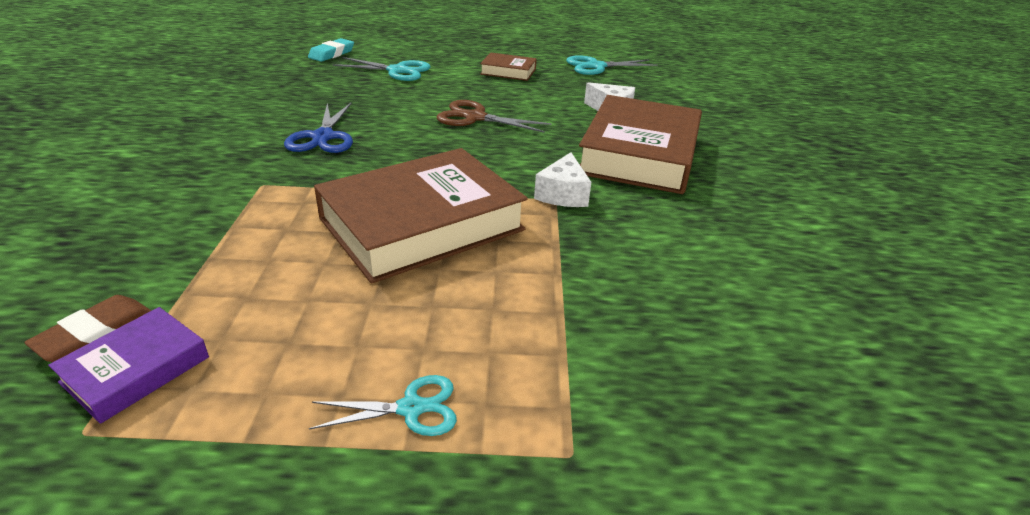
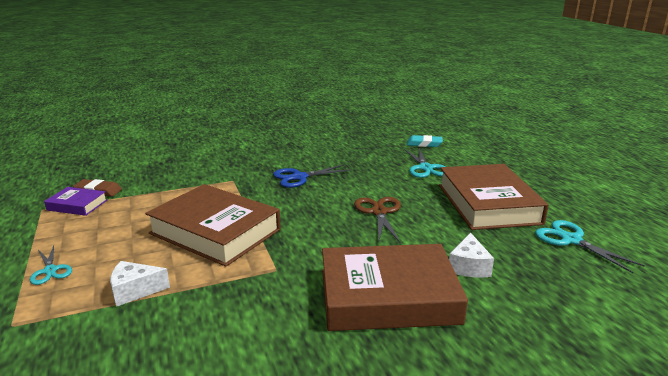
camera: 70 degrees right, 10 degrees down
brown book [480,53,537,81] -> brown book [439,164,549,230], size x2.13
white cheese [534,152,591,207] -> white cheese moved to [110,261,170,307]

